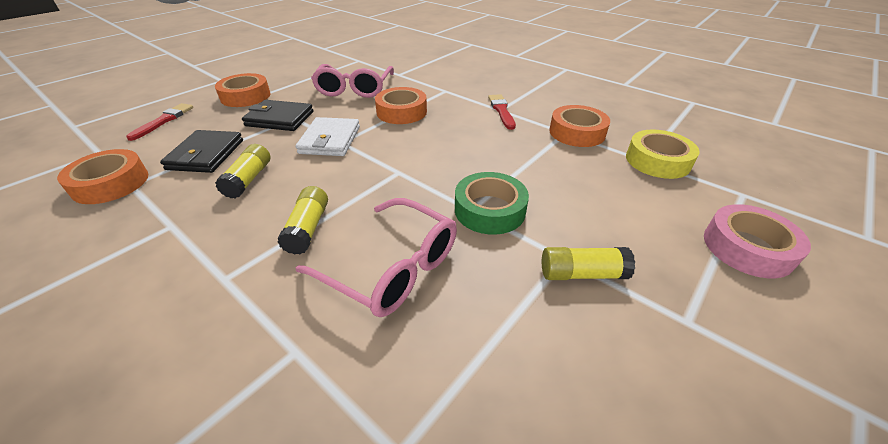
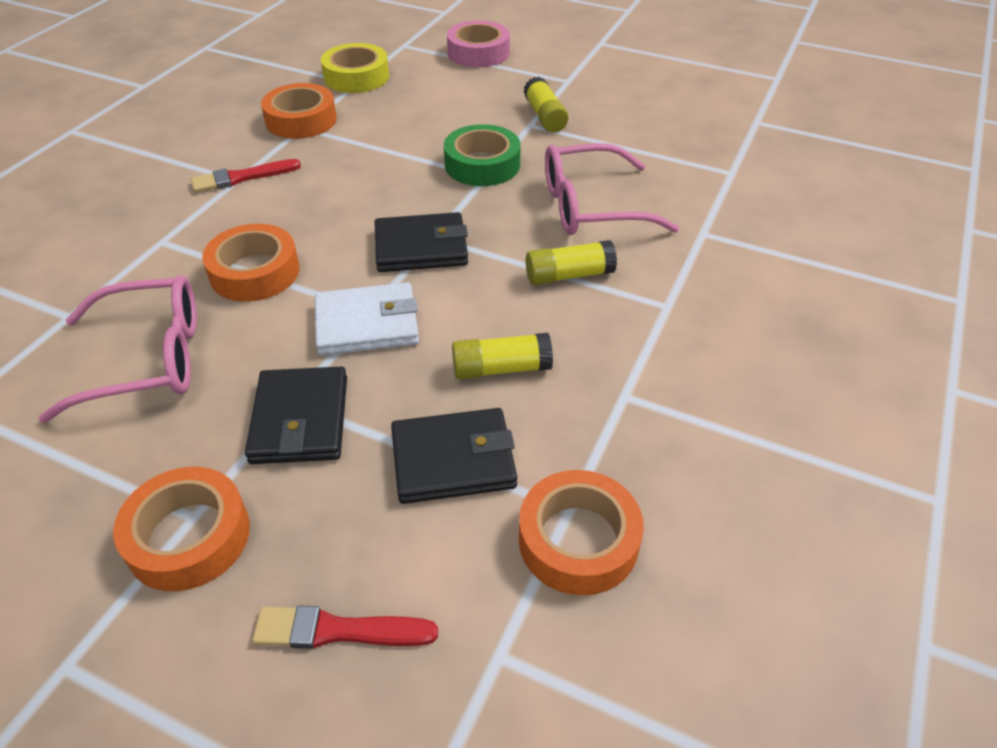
camera: 105 degrees left, 5 degrees up
pink glasses [296,198,457,317] -> pink glasses turned 120 degrees counterclockwise [545,143,679,235]
none -> black wallet [375,212,468,272]

